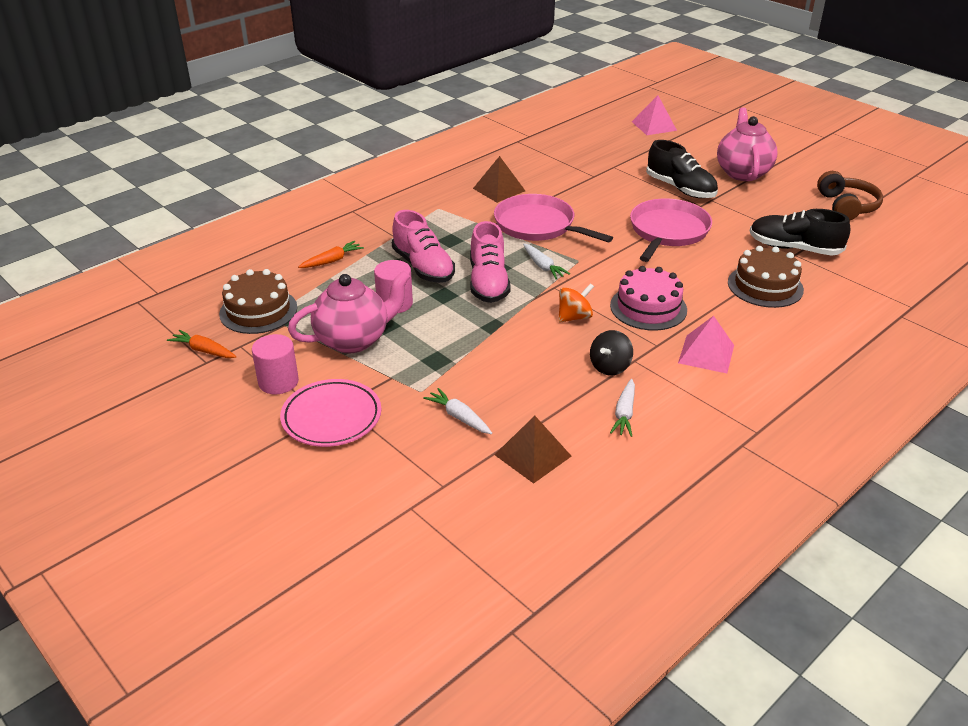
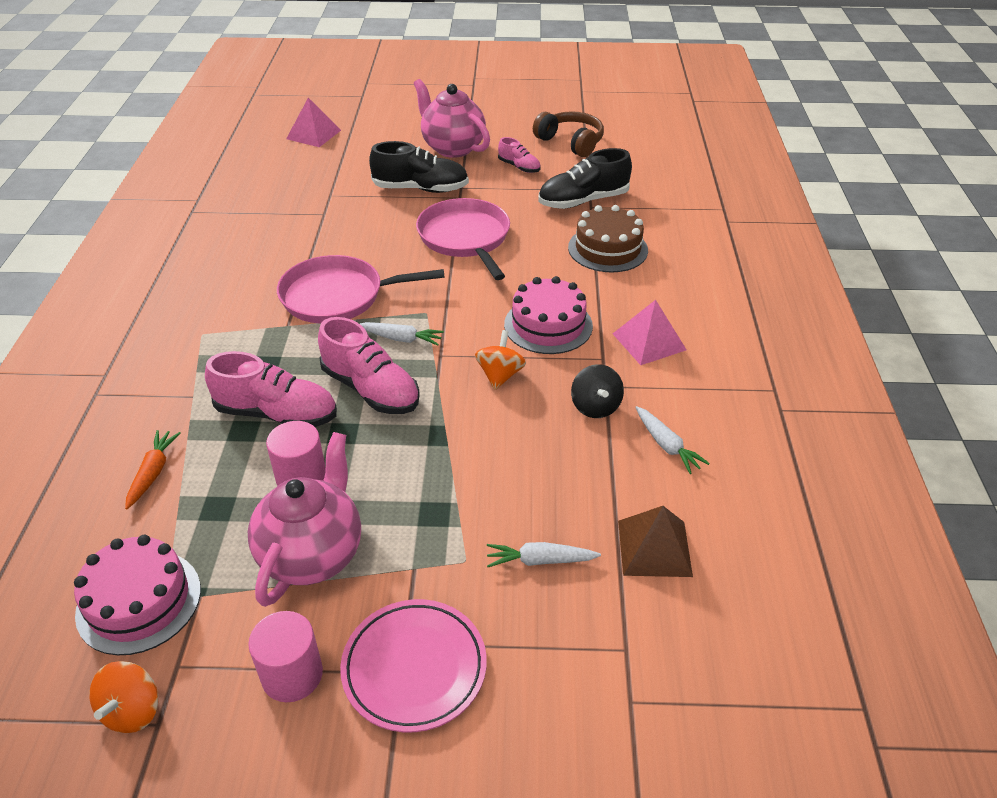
camera: 45 degrees left, 5 degrees up
orange carrot [167,329,236,358] -> orange spinning top [89,661,158,733]
brown cake [219,269,297,334] -> pink cake [74,535,201,655]
brown pyramid [473,156,525,203] -> none
none -> pink shoe [498,137,540,173]

